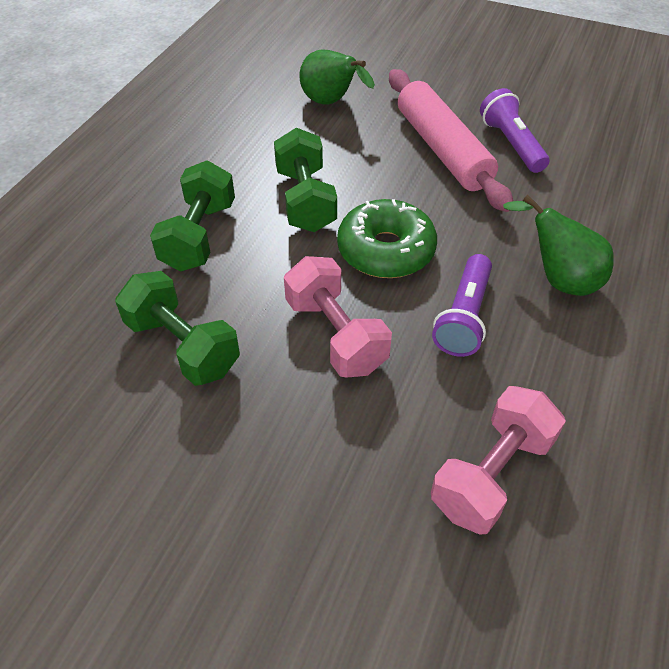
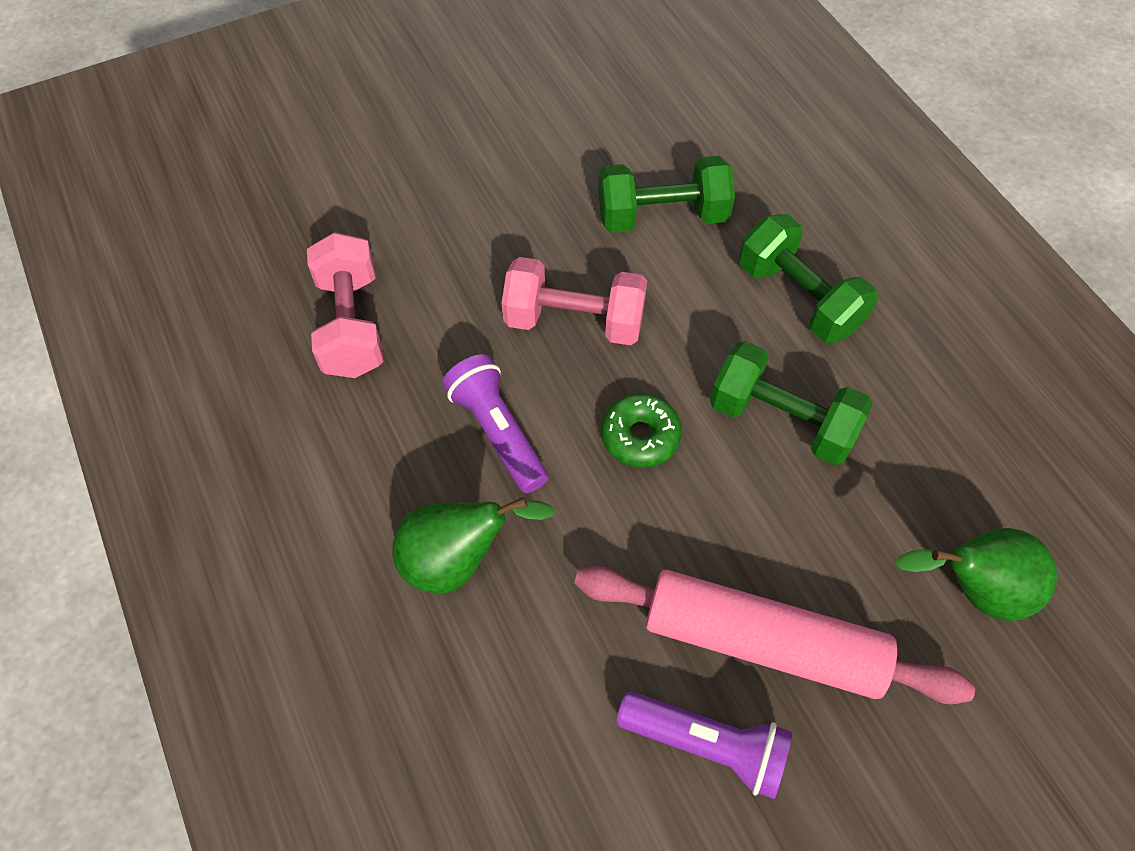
camera: 130 degrees right, 10 degrees up
green donut [337,199,437,278] -> green donut [601,393,682,468], size x0.63

